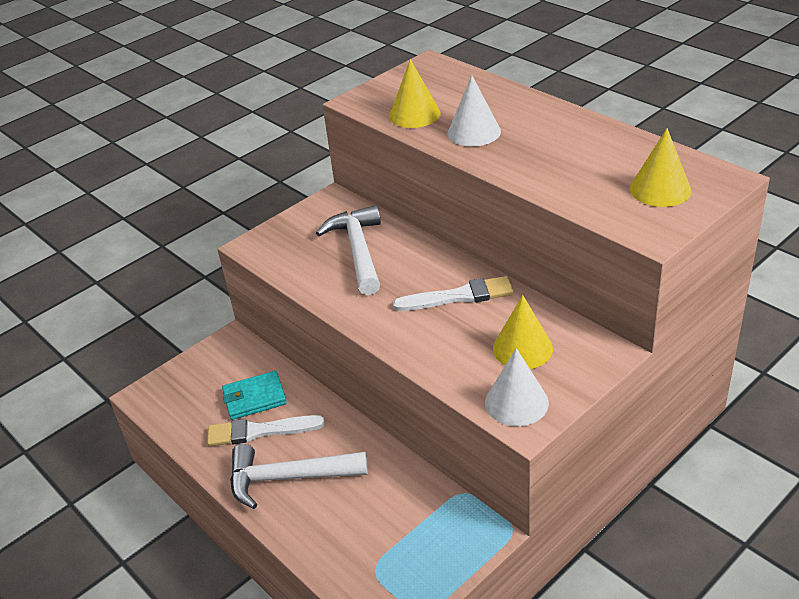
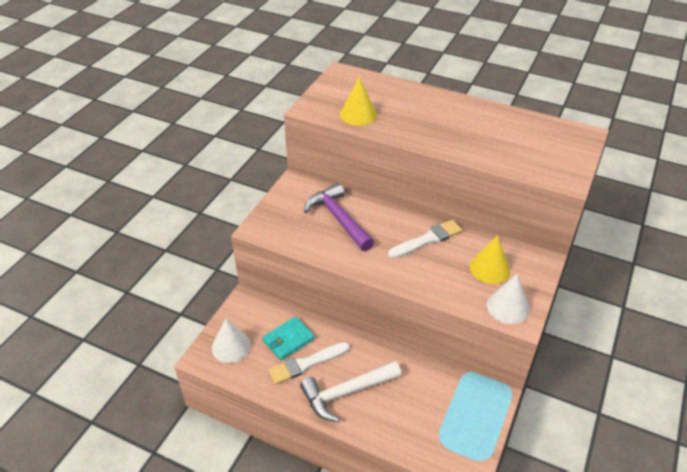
camera: 25 degrees left, 5 degrees up
white hammer [316,205,381,295] -> purple hammer [304,183,374,251]
white cone [448,75,501,146] -> white cone moved to [212,318,251,363]
yellow cone [630,128,691,207] -> none

